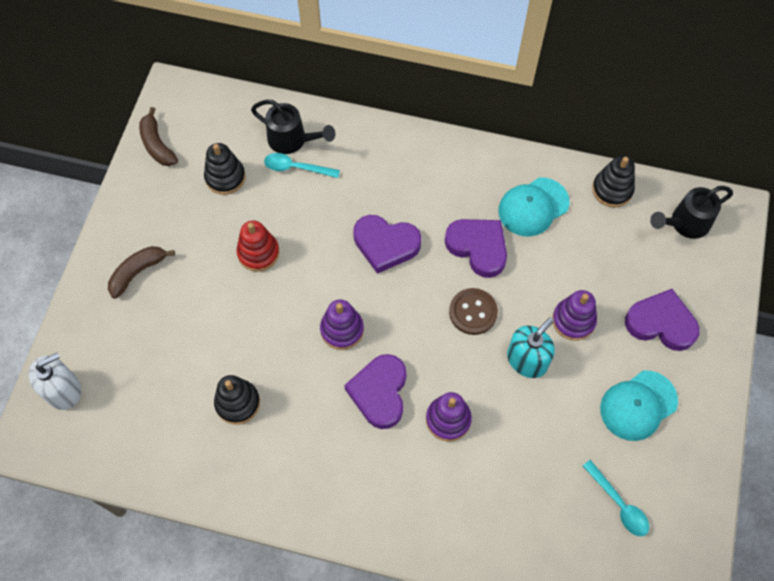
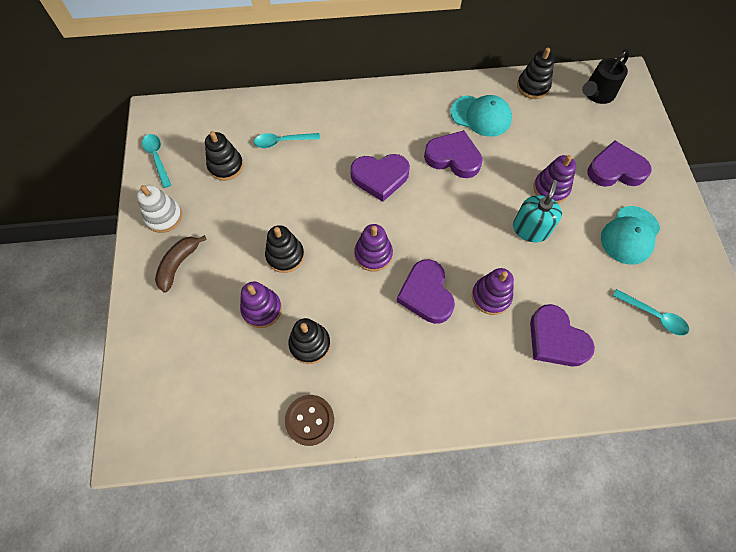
camera: 20 degrees left, 0 degrees up
white soap dispenser [28,353,81,410] -> none
brown banana [139,107,178,166] -> turquoise spoon [142,134,171,188]
red stacking toy [236,221,279,272] -> none
black watering can [251,100,335,154] -> none
brown button [449,288,498,335] -> brown button moved to [285,395,334,446]
turquoise cap [498,177,569,237] -> turquoise cap turned 105 degrees counterclockwise [451,95,512,137]
none -> white stacking toy [137,185,182,233]
none -> purple stacking toy [240,281,282,328]
none -> black stacking toy [265,225,304,273]
none -> purple heart [530,304,595,367]

